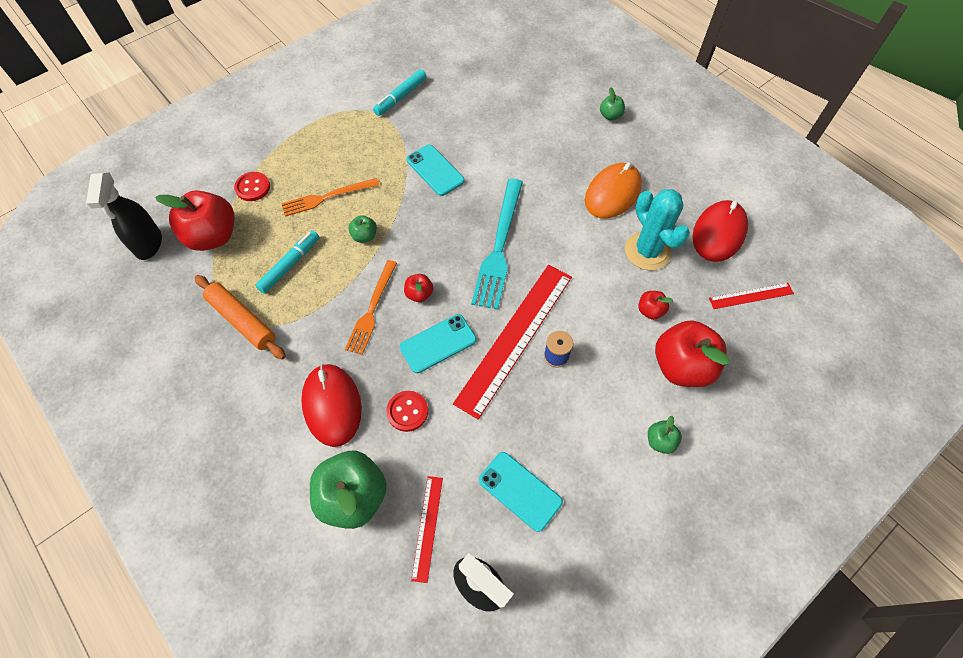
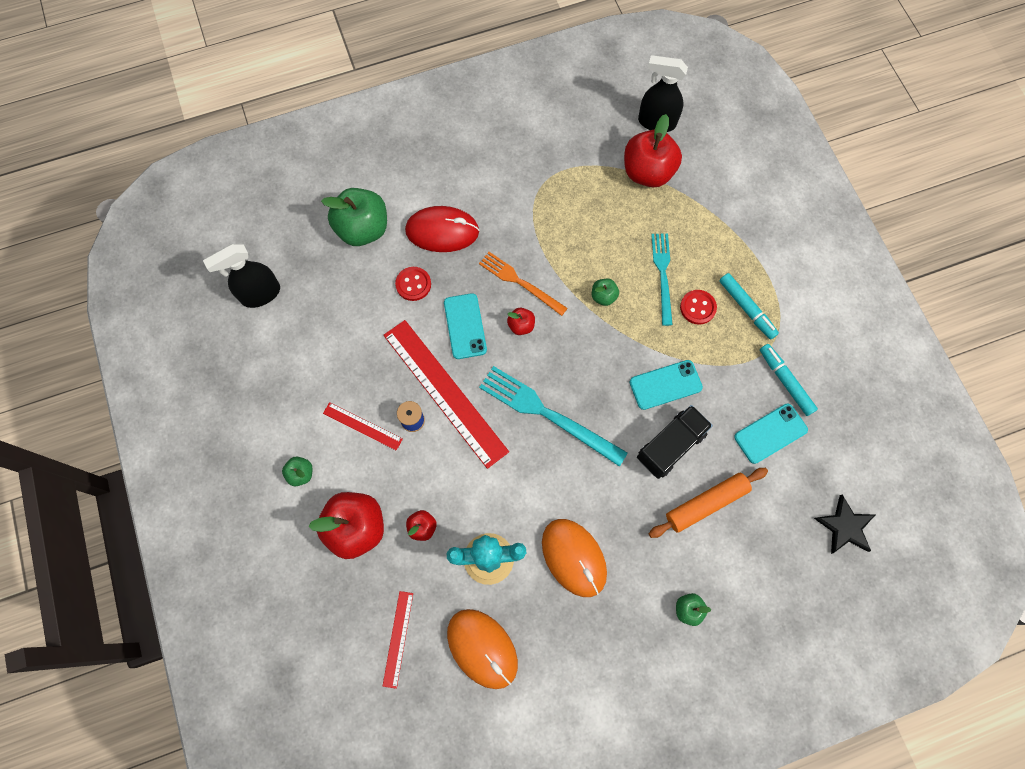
camera: 110 degrees right, 10 degrees up
orange rolling pin [195,275,286,359] -> orange rolling pin moved to [649,468,768,538]
red button [234,172,270,201] -> red button moved to [680,290,717,325]
turquoise marker [255,230,319,294] -> turquoise marker moved to [719,273,779,340]
orange fork [281,178,379,217] -> turquoise fork [651,233,673,326]
red ruler [411,476,443,583] -> red ruler moved to [323,402,403,451]
turquoise phone [479,452,563,532] -> turquoise phone moved to [734,404,808,464]
red mouse [693,200,748,262] -> orange mouse [447,609,518,689]
none -> black truck [637,405,713,479]
none -> black star [814,494,875,554]

